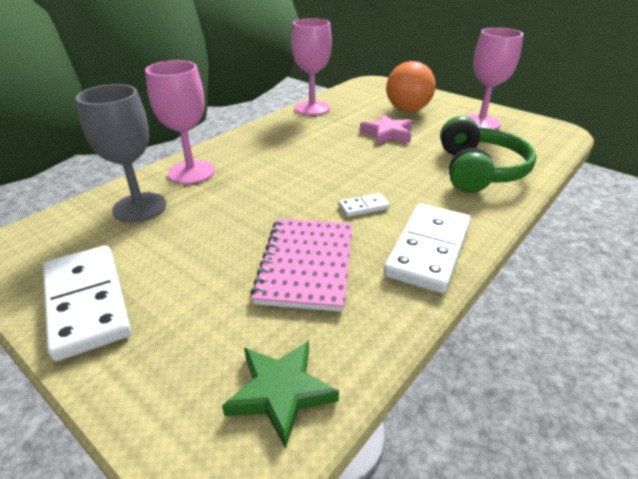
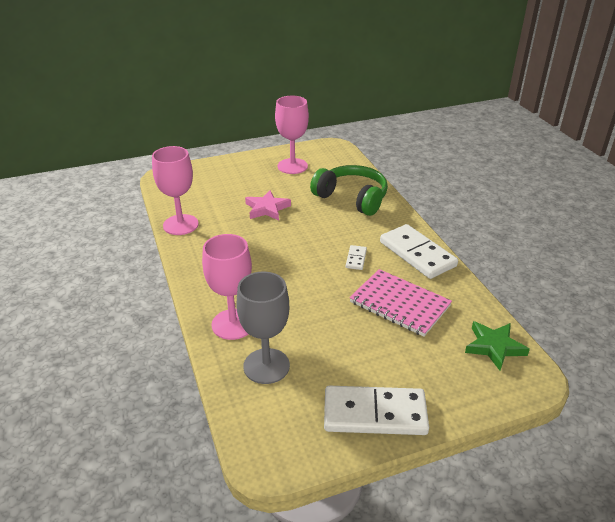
camera: 60 degrees left, 0 degrees up
orange ball [386,61,436,112] -> none

